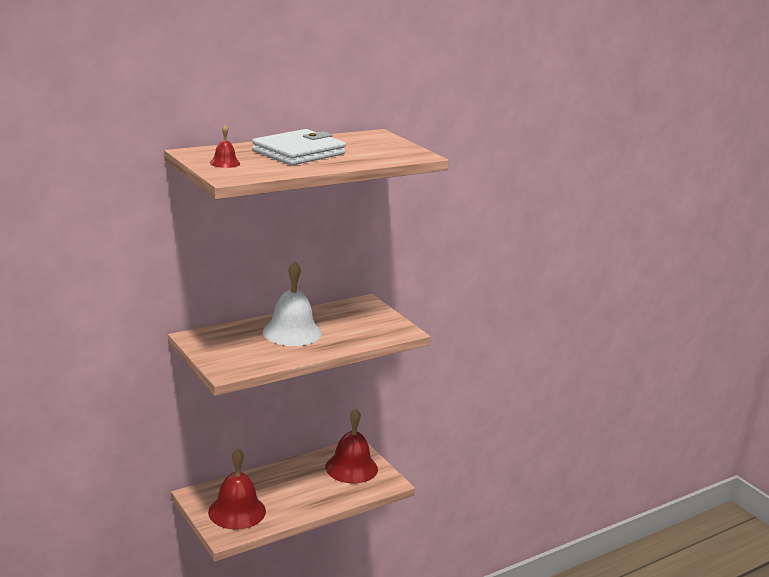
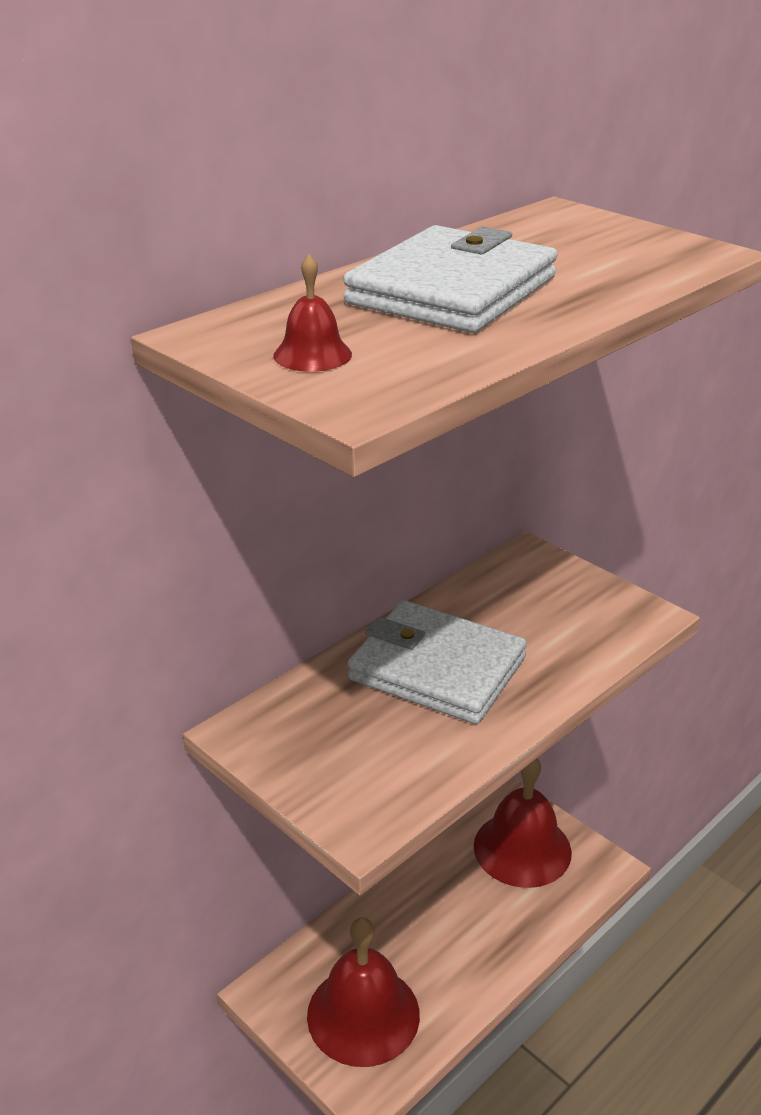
camera: 10 degrees left, 10 degrees up
white bell [263,261,322,346] -> white wallet [348,600,527,724]

